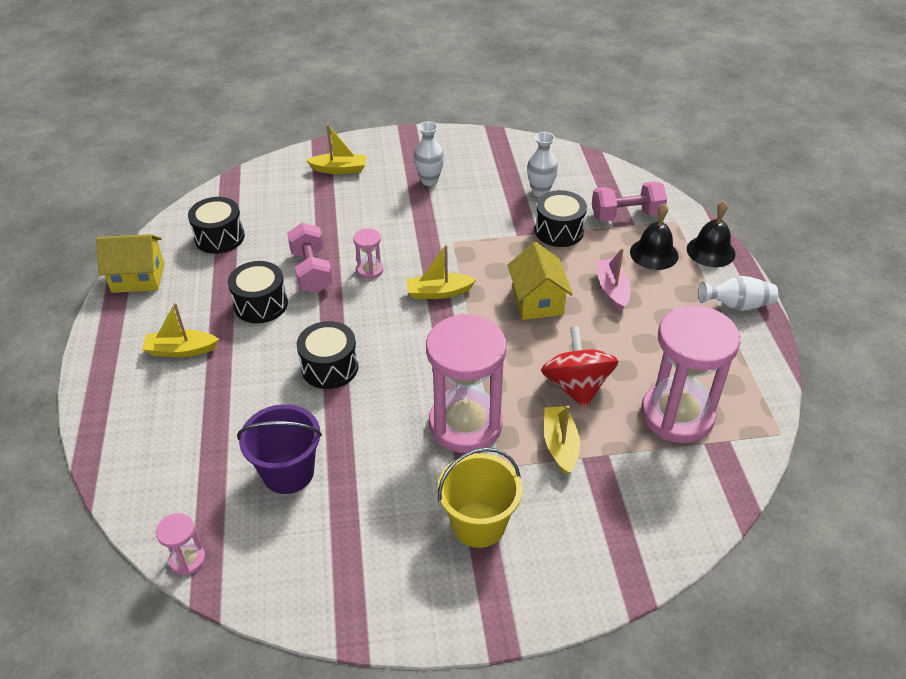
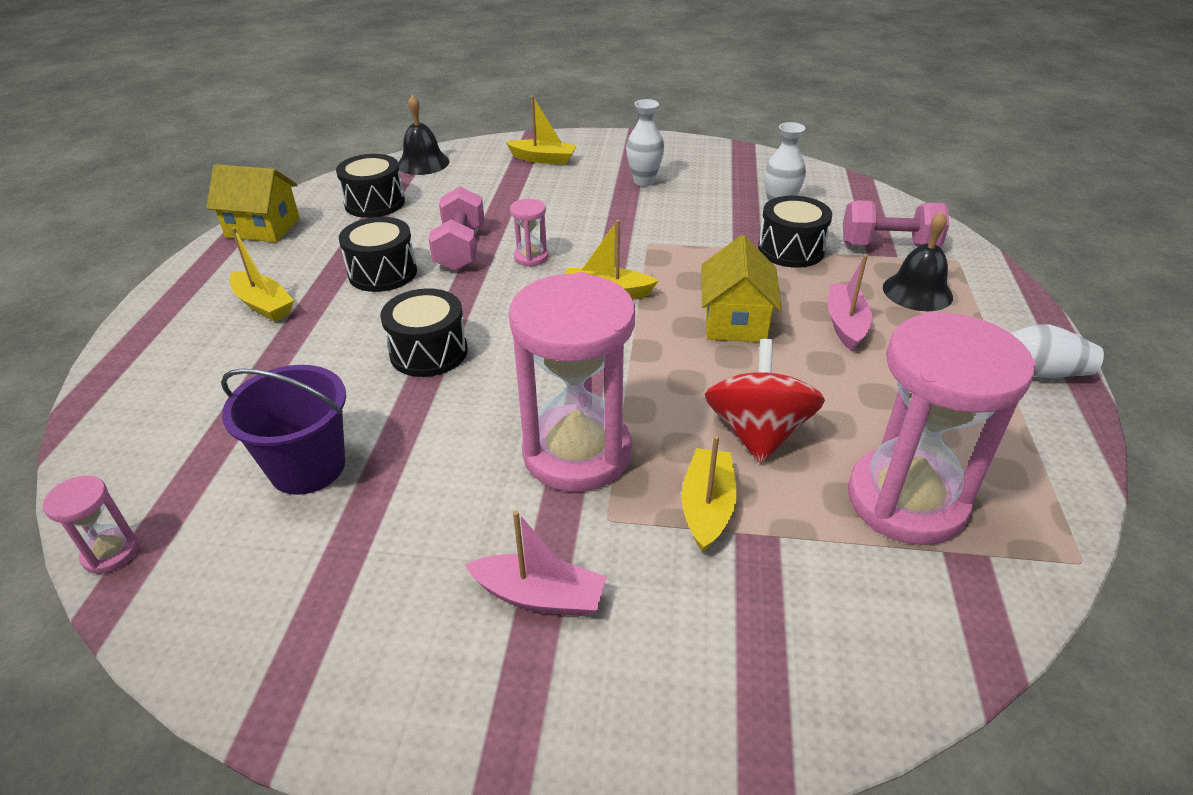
camera: 15 degrees right, 5 degrees down
yellow boat [142,303,219,357] -> yellow boat turned 150 degrees counterclockwise [229,227,294,322]
yellow bucket [438,447,522,548] -> pink boat [465,510,607,617]
black bell [687,201,735,267] -> black bell moved to [398,95,449,175]

